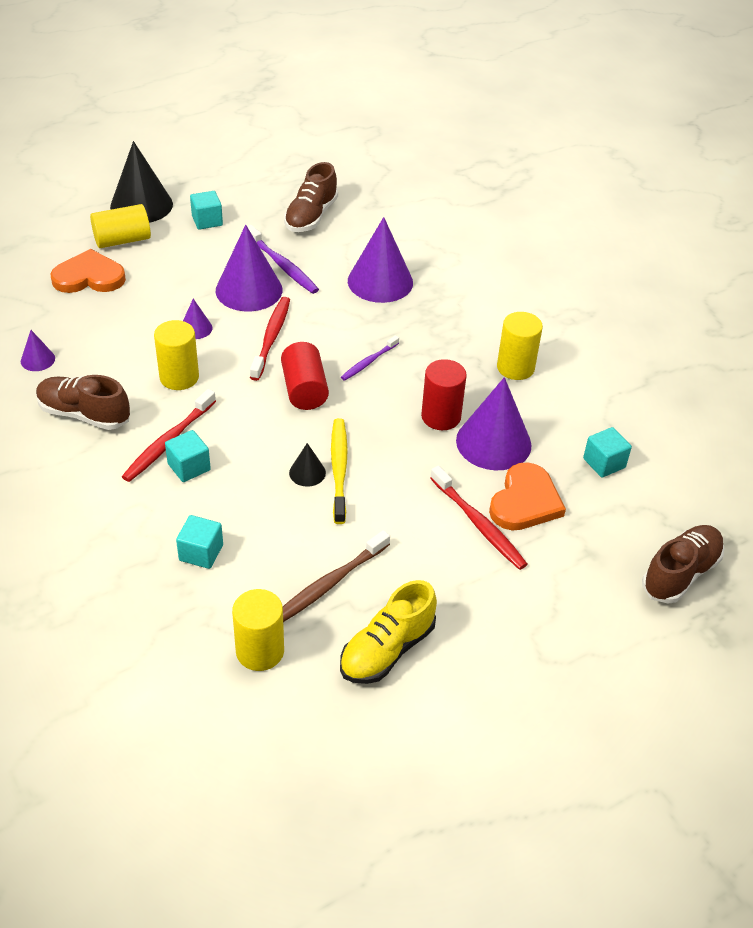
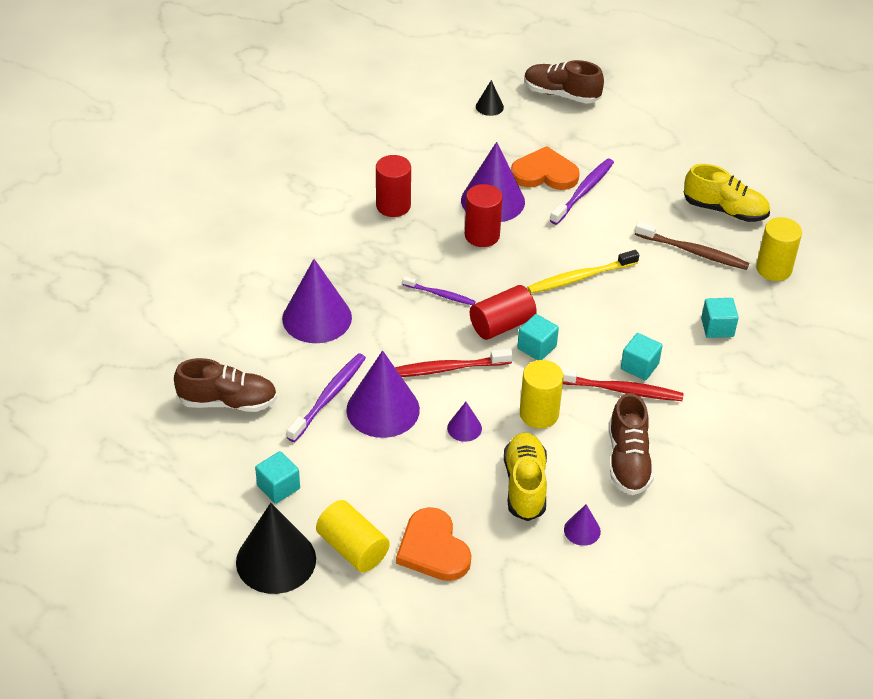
camera: 110 degrees left, 0 degrees up
black cone [289,443,326,487] -> black cone moved to [476,80,504,116]
red toothbrush [430,466,528,570] -> purple toothbrush [550,158,614,225]
yellow cylinder [497,312,543,380] -> red cylinder [376,155,411,217]
turquoise cube [583,427,632,478] -> turquoise cube moved to [517,314,559,360]
none -> yellow shoe [504,432,547,521]

